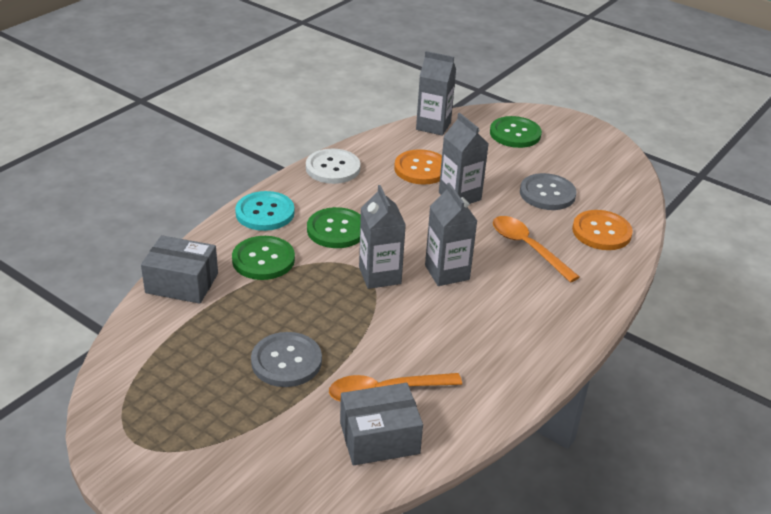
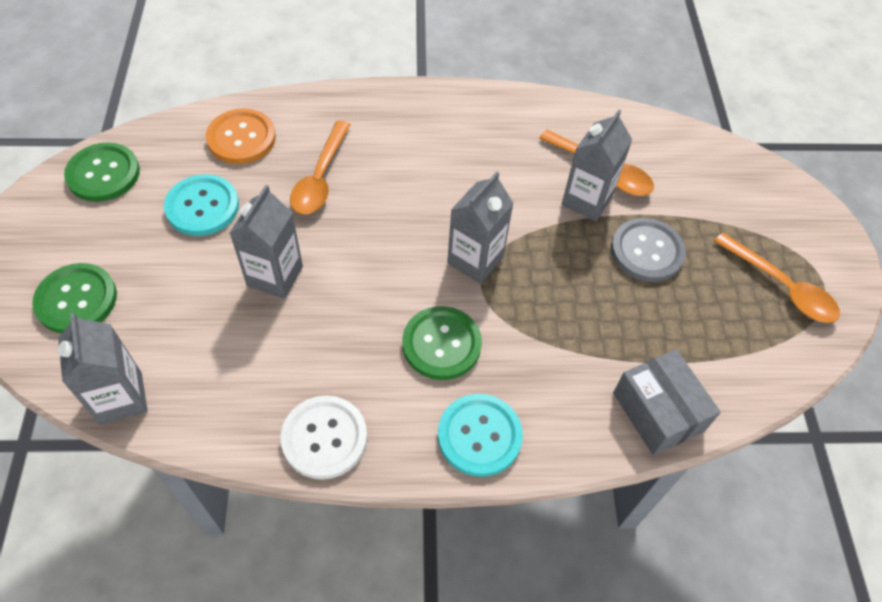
camera: 130 degrees left, 20 degrees up
green button [232,236,295,280] -> green button moved to [64,143,140,202]
grey box [340,383,423,465] -> none
orange button [394,149,442,184] -> none
grey carton [425,183,477,286] -> grey carton moved to [562,110,632,221]
grey button [520,173,577,210] -> turquoise button [164,174,239,236]
none -> orange spoon [714,232,840,323]

